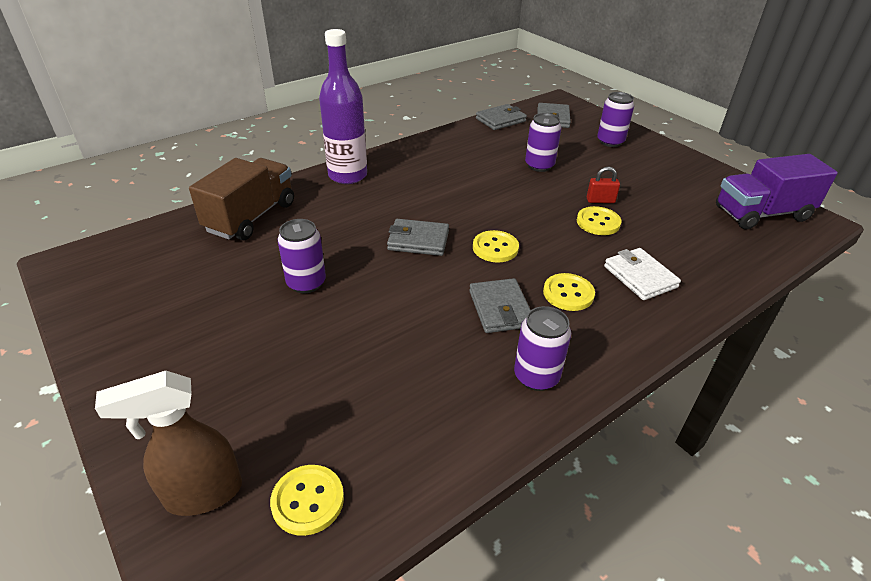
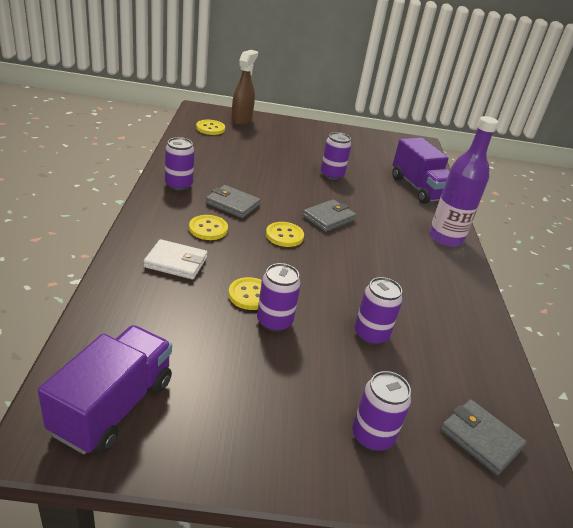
camera: 125 degrees right, 5 degrees down
brown truck [189,158,294,240] -> purple truck [392,138,450,204]
grey wallet [476,104,527,130] -> none
red padlock [587,166,620,203] -> purple can [257,263,301,332]

